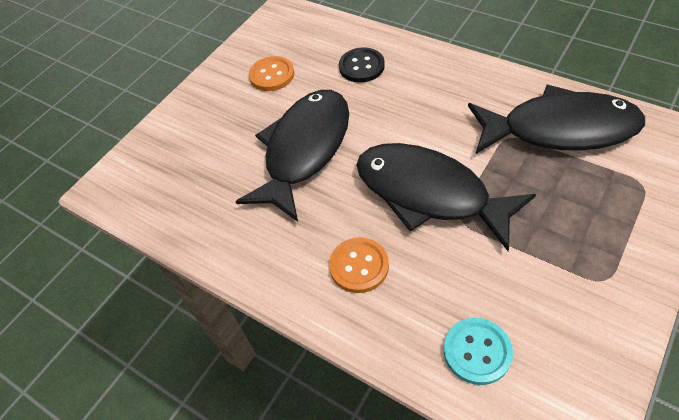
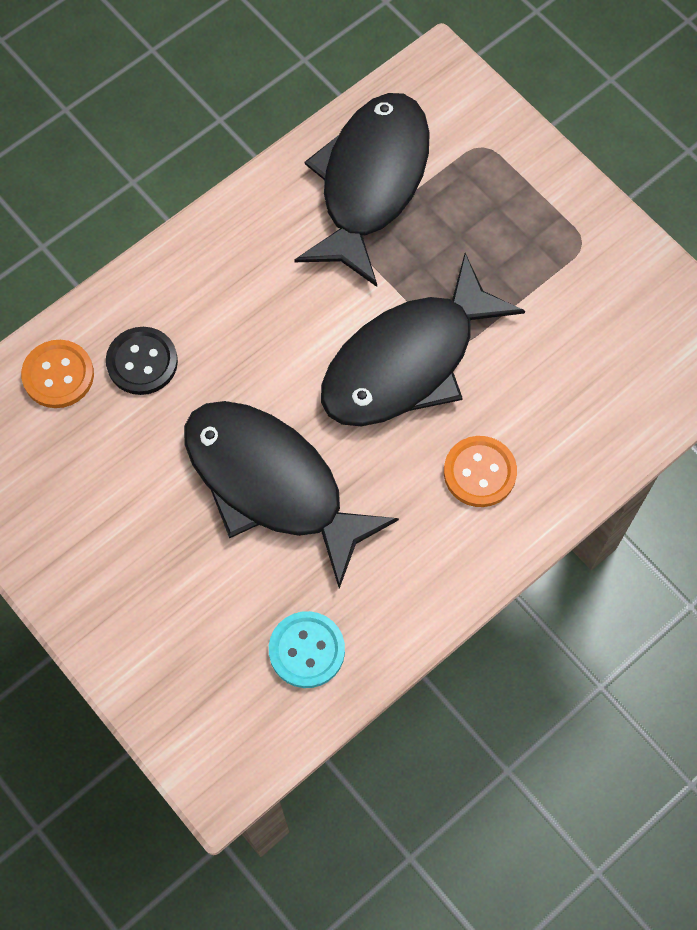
camera: 80 degrees left, 15 degrees up
orange button [249,56,294,91] -> orange button moved to [21,340,94,408]
turquoise button [444,318,513,385] -> turquoise button moved to [269,611,345,688]

